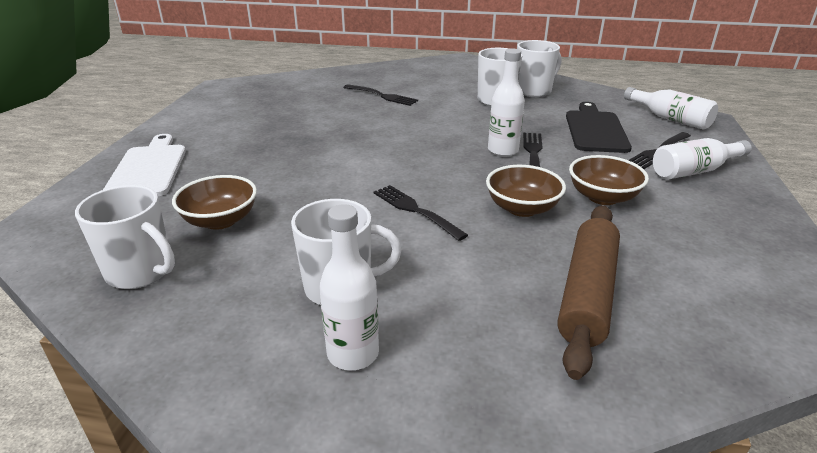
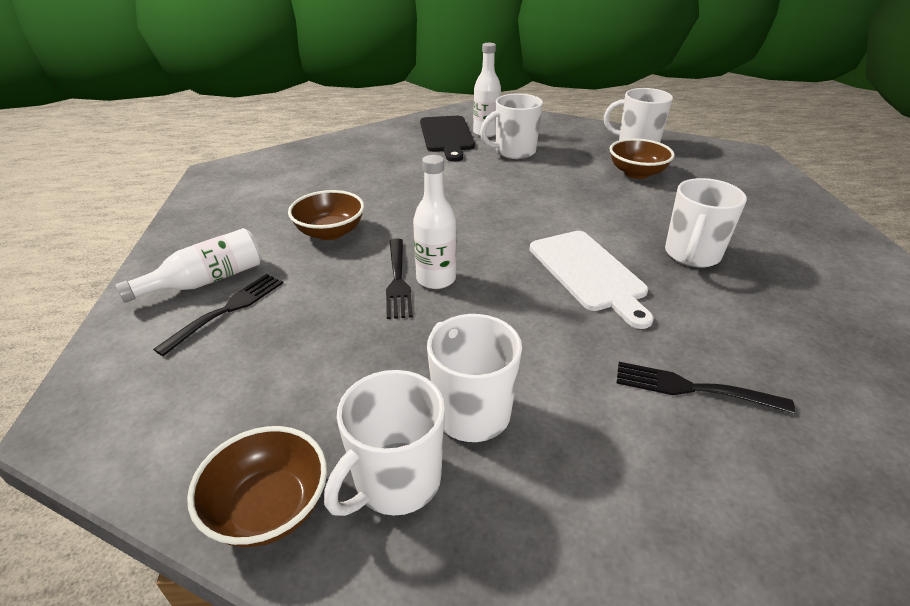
camera: 165 degrees right, 5 degrees up
white cutting board [103,134,186,196] -> white cutting board moved to [529,231,654,329]
black fork [374,185,468,241] -> none
brown bowl [486,165,566,217] -> brown bowl moved to [187,426,327,547]
brown rolling pin [557,205,620,380] -> none
black cutting board [566,102,632,153] -> black cutting board moved to [420,116,475,162]
white bottle [624,87,718,130] -> none
none -> white mug [665,178,747,268]

